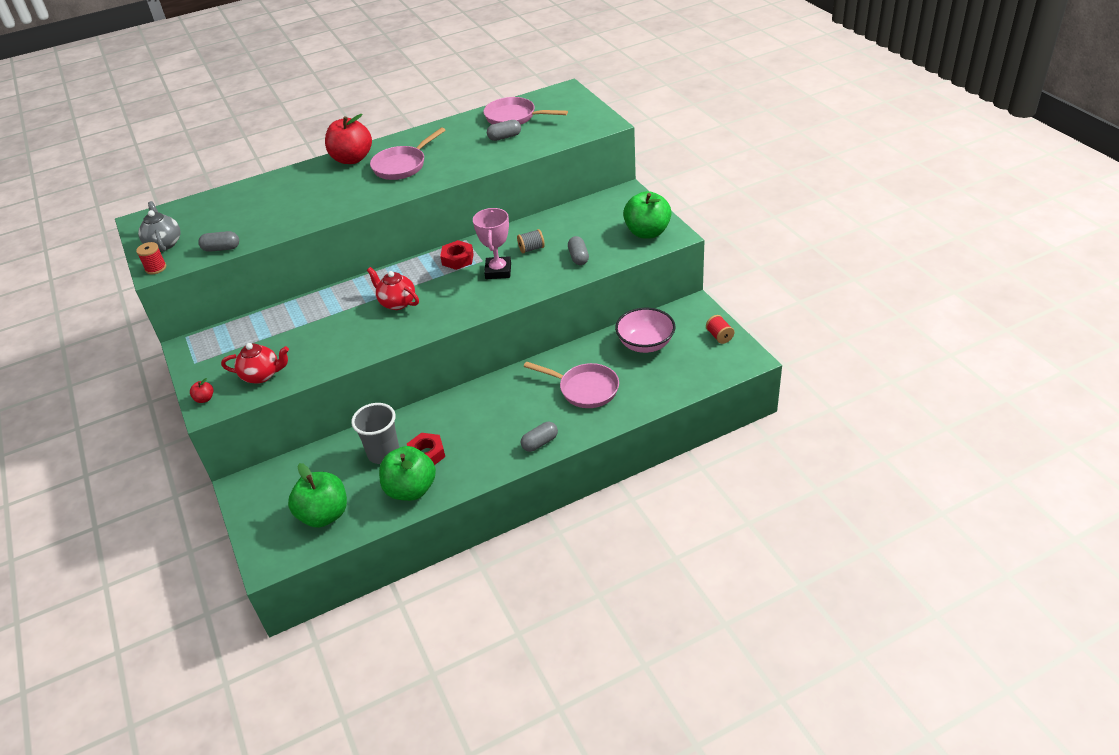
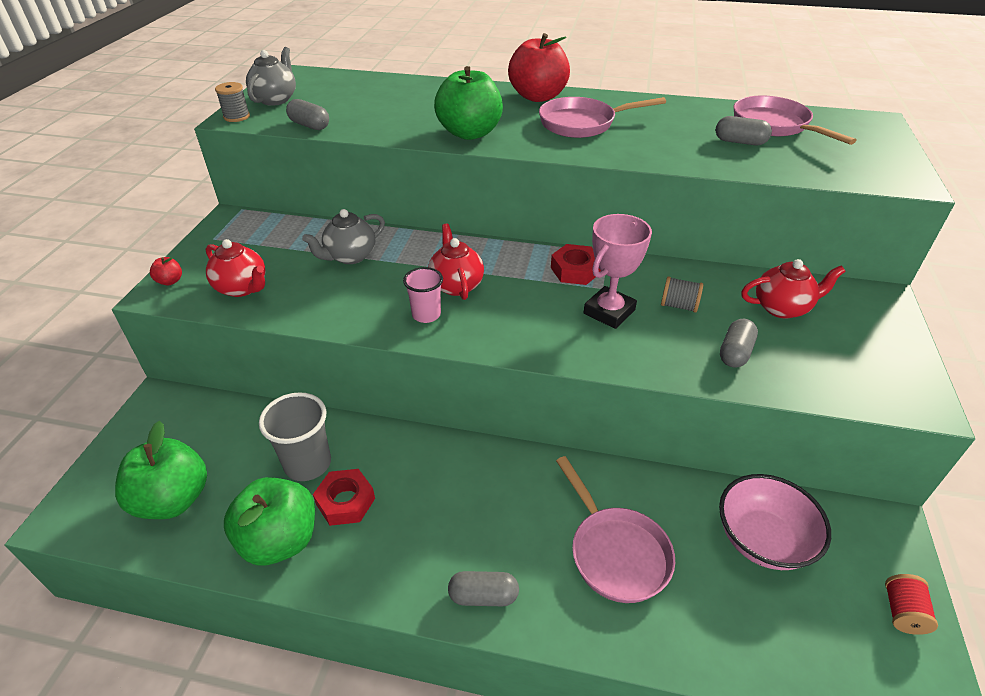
camera: 35 degrees right, 0 degrees up
red spool [136,242,166,274] -> grey spool [215,82,250,122]
green apple [623,191,671,238] -> green apple moved to [434,66,503,140]
none -> grey teapot [302,209,385,264]
none -> pink cup [403,267,443,323]
none -> red teapot [741,259,846,319]

